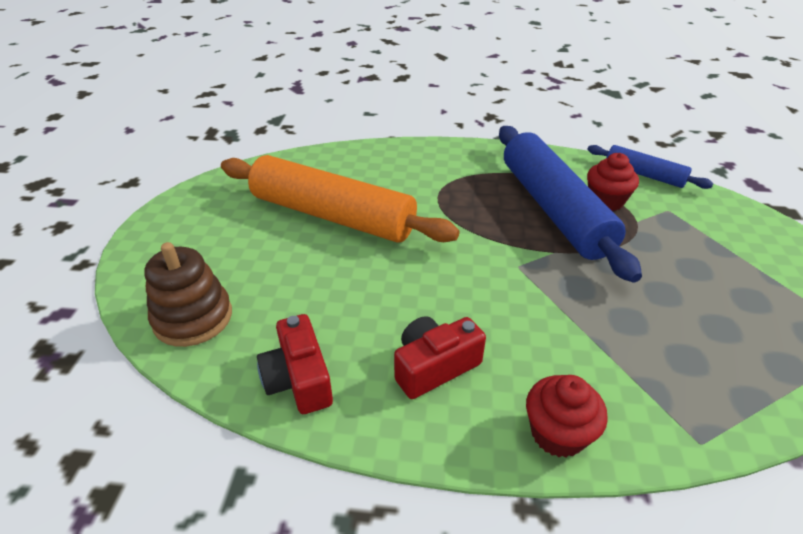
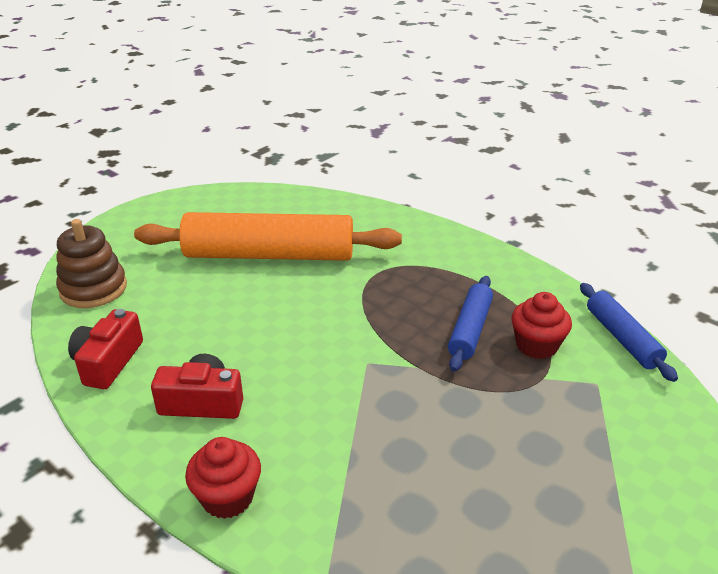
camera: 35 degrees right, 5 degrees down
orange rolling pin [221,155,460,243] -> orange rolling pin turned 60 degrees counterclockwise [134,212,402,261]
blue rolling pin [499,126,642,283] -> blue rolling pin [448,276,493,372], size x0.50

